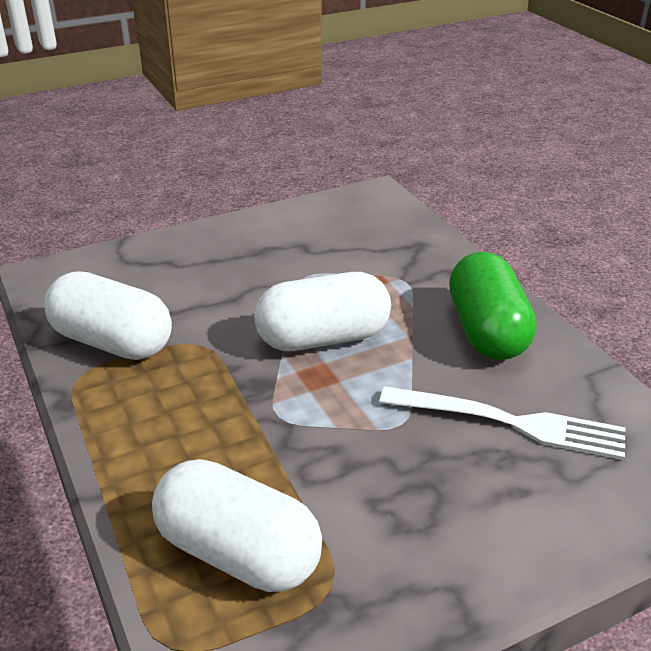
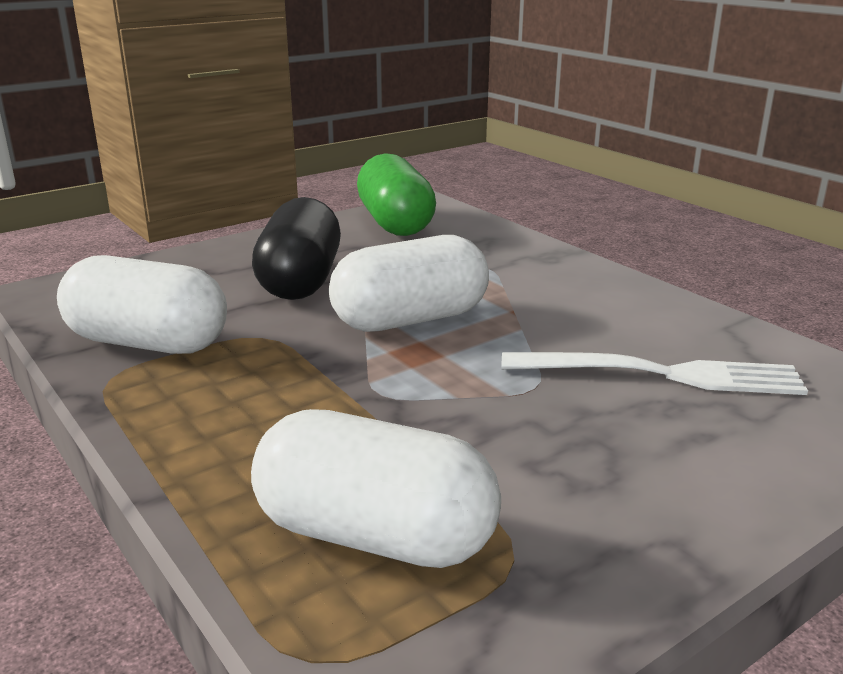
camera: 10 degrees left, 10 degrees down
green capsule [449,252,536,360] -> green capsule moved to [357,153,436,236]
none -> black capsule [252,197,341,300]

